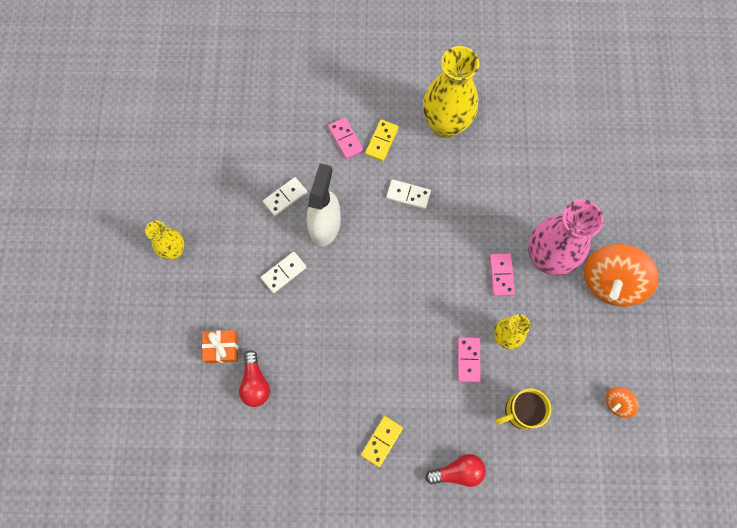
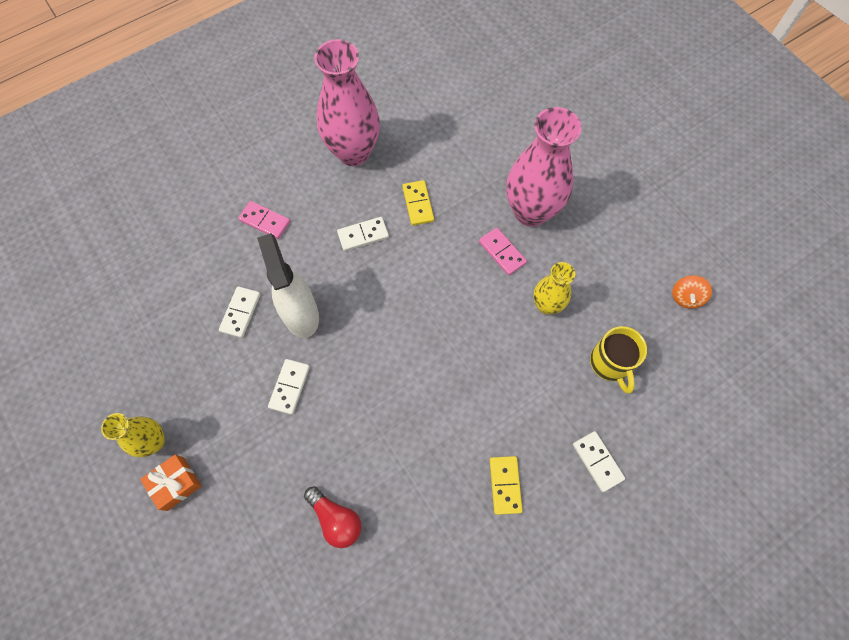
camera: 35 degrees left, 5 degrees down
orange gift [202,330,238,363] -> orange gift moved to [140,454,202,511]
yellow domino [365,119,399,161] -> yellow domino moved to [402,180,434,226]
yellow vase [423,46,479,138] -> pink vase [314,39,380,166]
red light bulb [425,454,486,487] -> white domino [573,431,625,492]
pink domino [458,337,481,382] -> none
yellow mug [495,388,551,430] -> yellow mug turned 45 degrees counterclockwise [590,326,647,394]
orange spinning top [584,244,658,307] -> none

